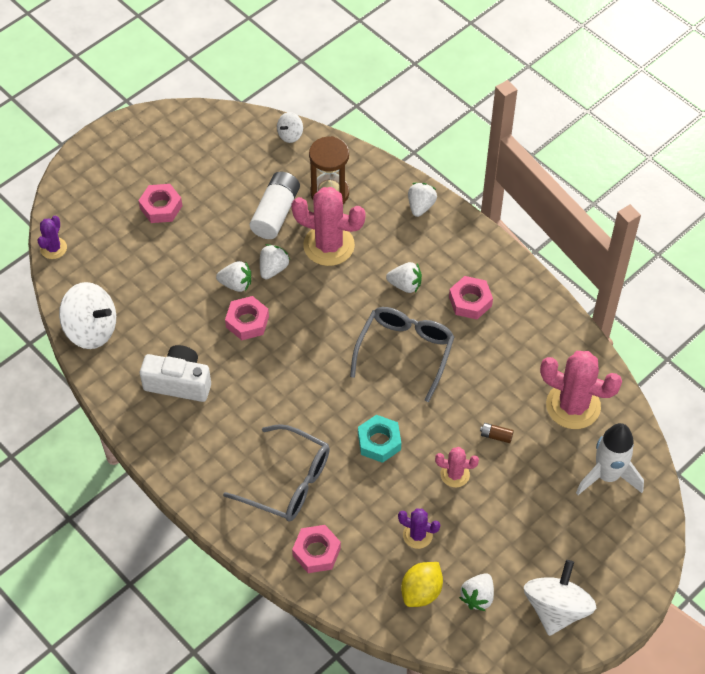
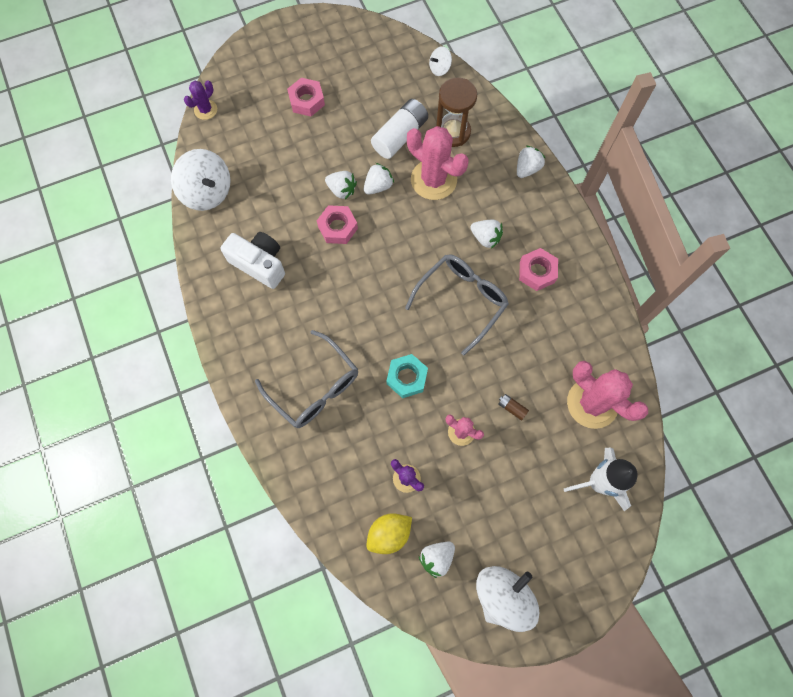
camera: 20 degrees right, 15 degrees up
pink nut [292,525,341,573] -> none

